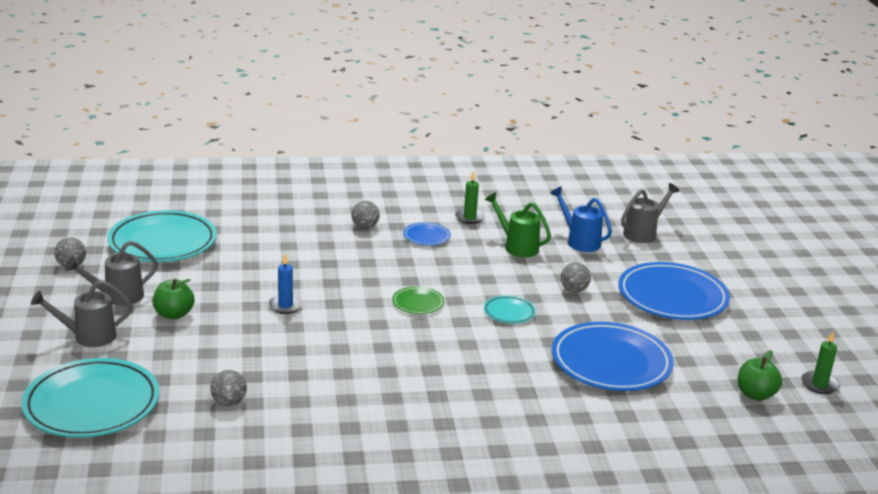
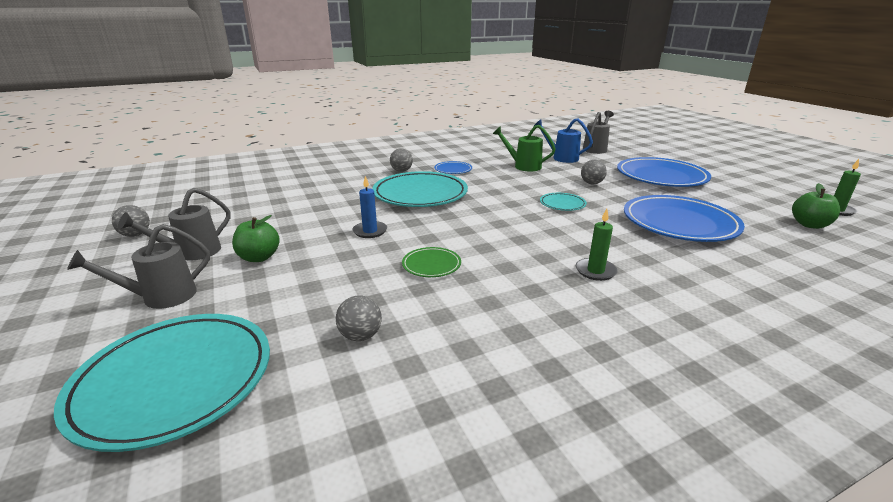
camera: 15 degrees left, 0 degrees up
turquoise plate [107,210,217,262] -> turquoise plate moved to [372,171,468,207]
green plate [392,286,444,314] -> green plate moved to [402,247,461,277]
green candle [455,171,485,224] -> green candle moved to [576,209,618,281]

